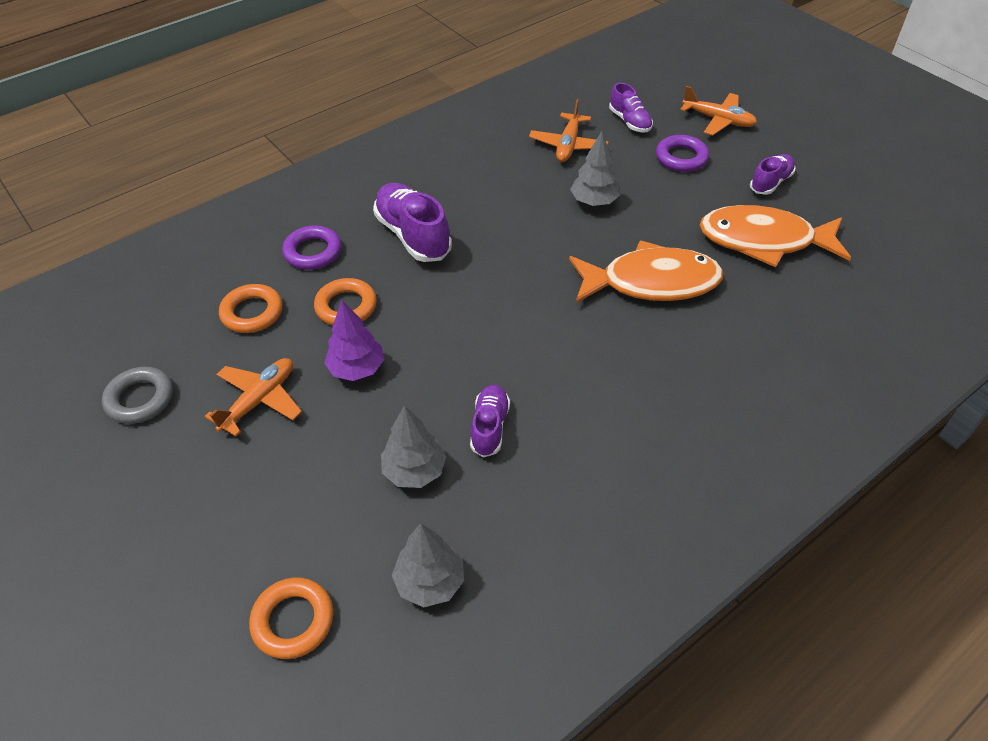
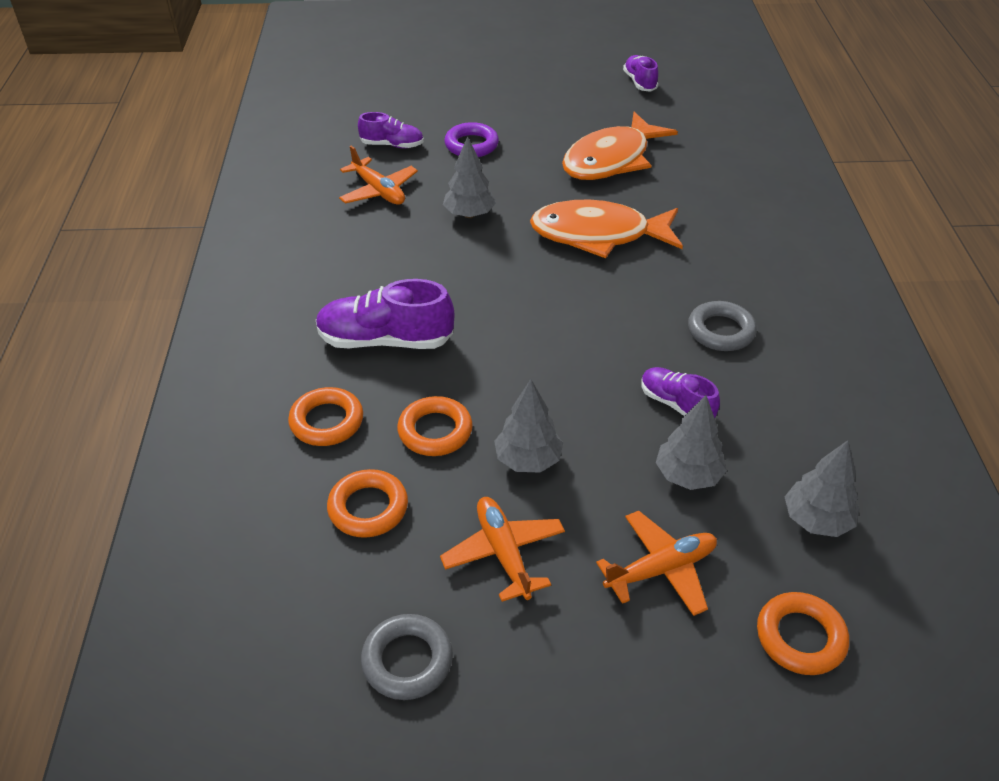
camera: 55 degrees left, 5 degrees down
purple ring [282,225,341,270] -> orange ring [288,387,363,446]
purple tree [324,300,384,381] -> grey tree [494,379,563,473]
orange fish [569,240,723,303] -> orange fish turned 120 degrees counterclockwise [530,199,683,258]
orange plane [680,86,757,136] -> orange plane moved to [596,511,717,616]
purple shoe [750,154,795,195] -> purple shoe moved to [623,55,658,92]
none -> grey ring [688,301,757,351]

